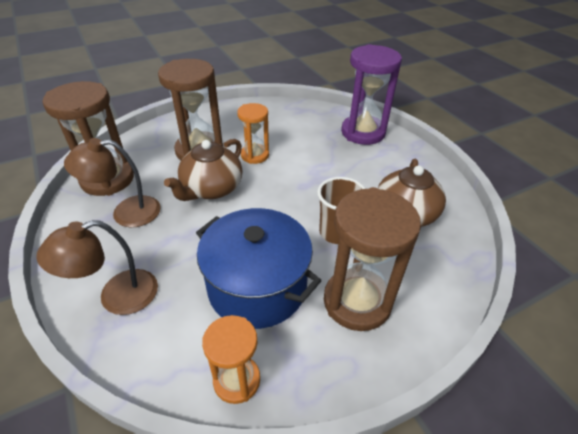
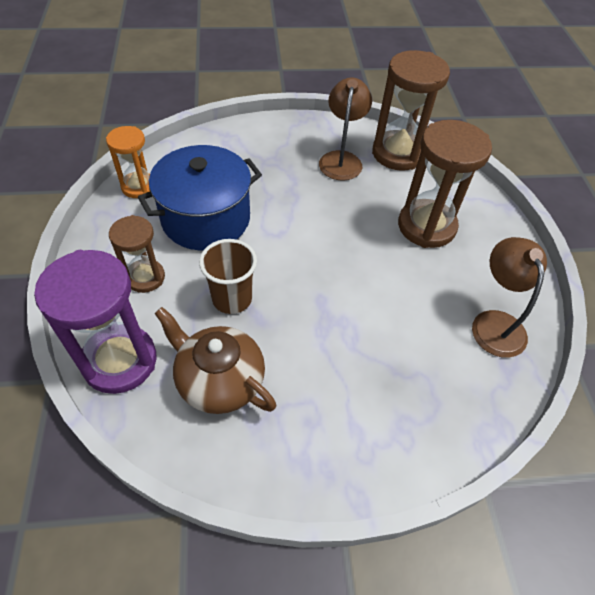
camera: 110 degrees right, 10 degrees up
brown lamp [36,220,158,315] -> brown lamp moved to [472,237,547,358]
brown teapot [164,139,243,201] -> none
orange hourglass [237,103,269,164] -> none
brown hourglass [324,187,421,331] -> brown hourglass [109,215,165,293], size x0.59
purple hourglass [341,44,402,145] -> purple hourglass moved to [34,250,156,394]

